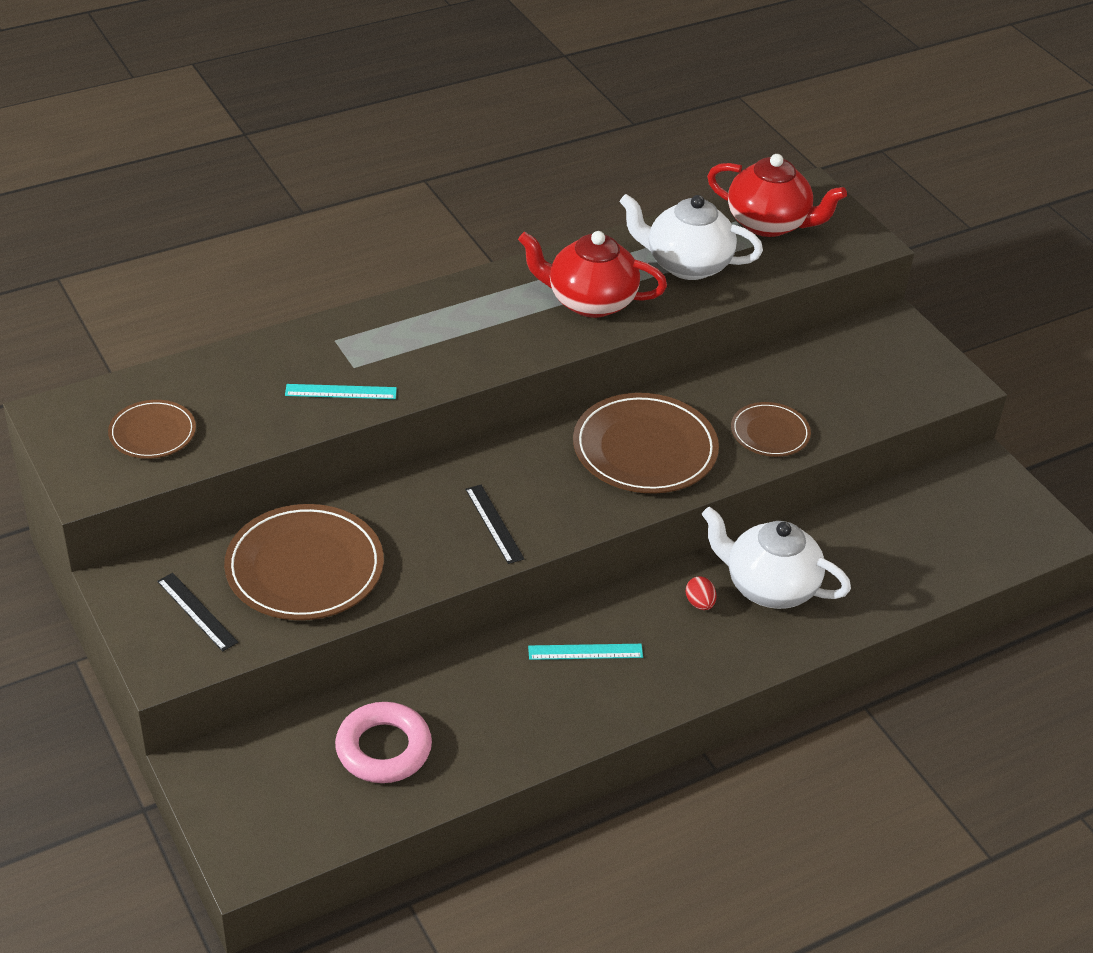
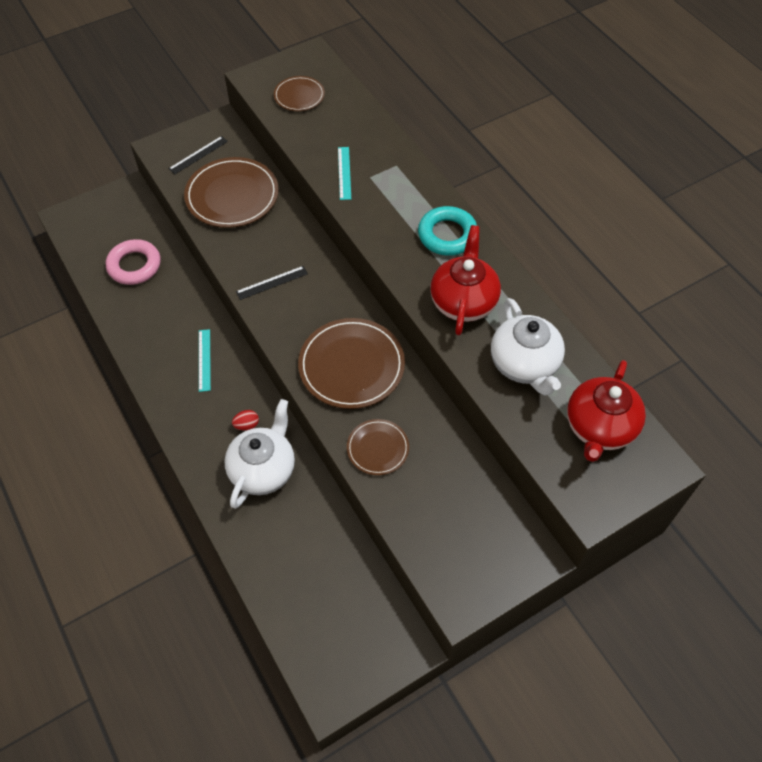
camera: 90 degrees right, 15 degrees up
white teapot [619,194,763,280] -> white teapot turned 150 degrees clockwise [491,298,565,396]
none -> turquoise ring [418,206,477,256]

